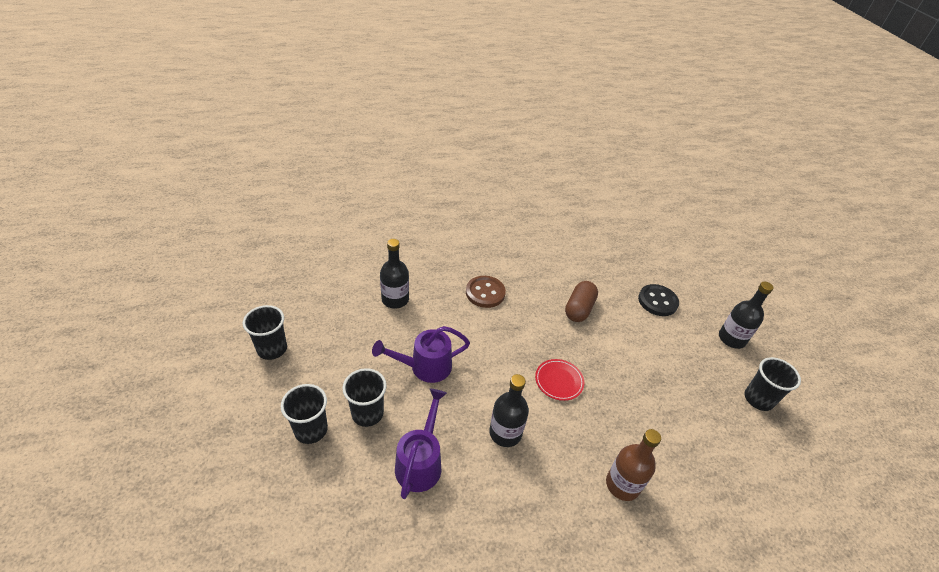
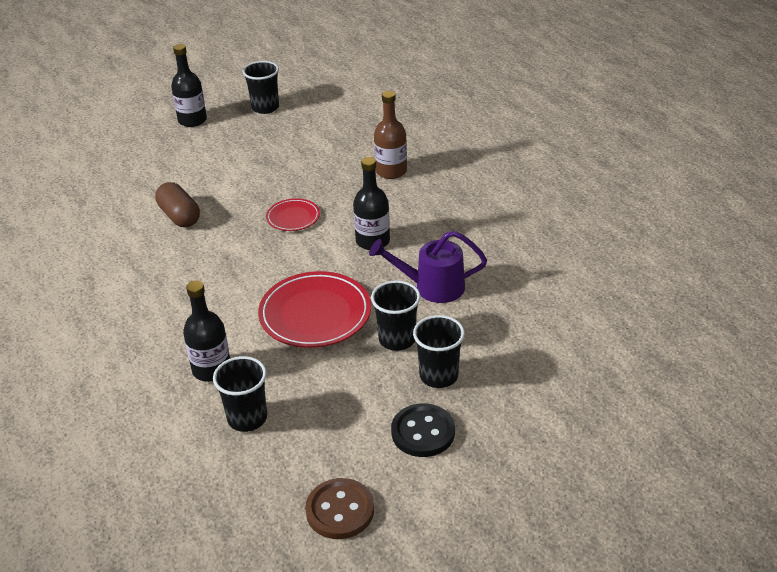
camera: 100 degrees left, 5 degrees down
black cup [243,305,287,360] -> black cup moved to [213,356,267,432]
purple watering can [372,326,470,383] -> red plate [258,271,371,348]
brown button [466,276,506,308] -> brown button moved to [305,478,374,539]
brown capsule [565,281,598,322] -> brown capsule turned 45 degrees clockwise [155,182,200,227]
black button [638,284,679,316] -> black button moved to [391,403,455,457]

